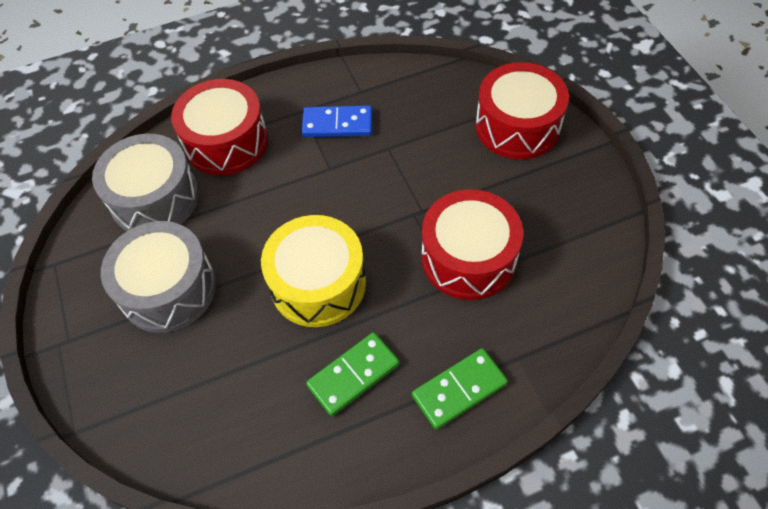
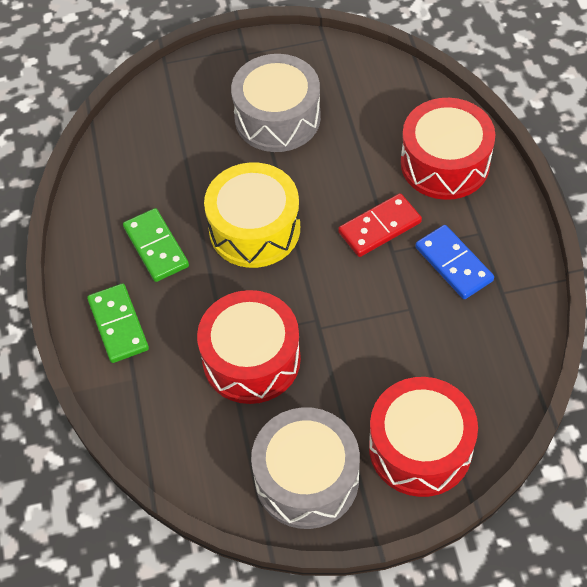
camera: 100 degrees right, 0 degrees up
grey drum [92,134,199,231] -> grey drum moved to [251,407,360,529]
blue domino [302,105,372,137] -> blue domino turned 45 degrees counterclockwise [415,225,494,299]
none -> red domino [338,193,422,257]

